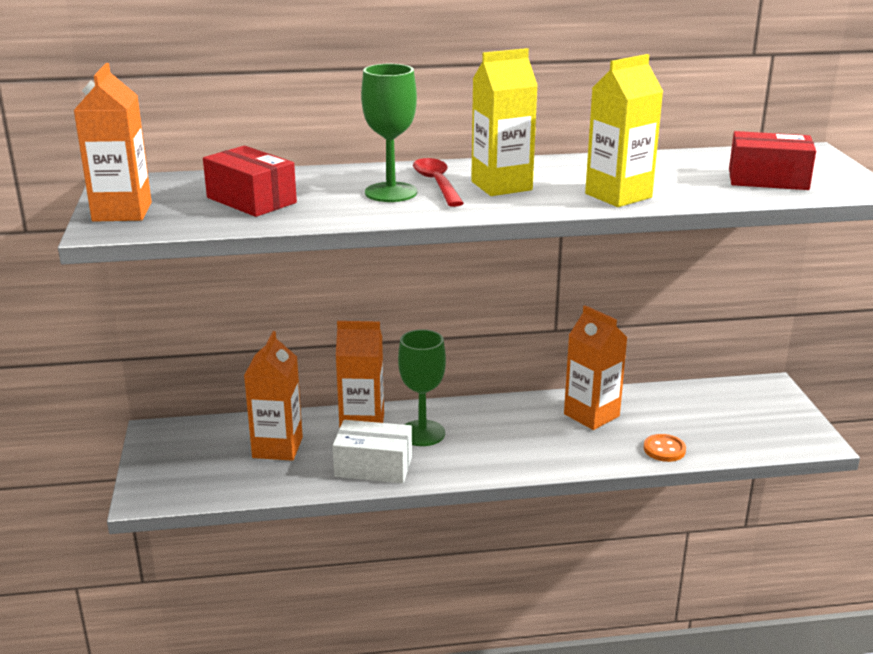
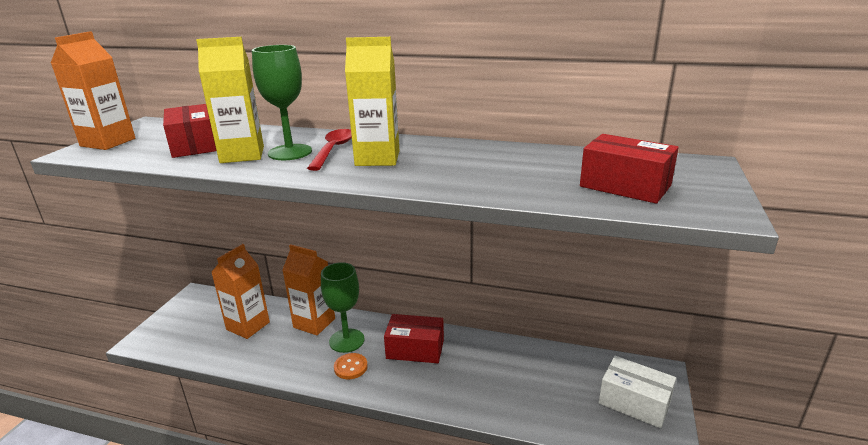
camera: 25 degrees right, 0 degrees up
white box [333,420,412,483] -> white box moved to [599,356,676,428]
orange carton [564,305,628,430] -> none
yellow carton [585,54,664,207] -> yellow carton moved to [196,37,264,163]
orange button [643,434,686,462] -> orange button moved to [334,353,368,379]
none -> red box [384,314,444,363]

